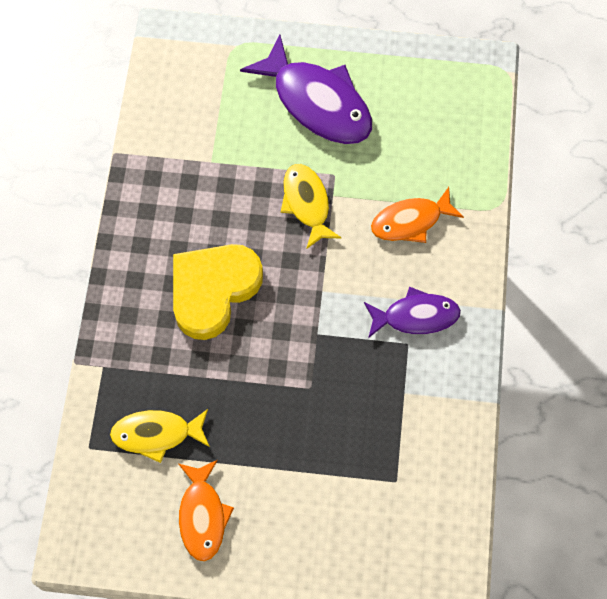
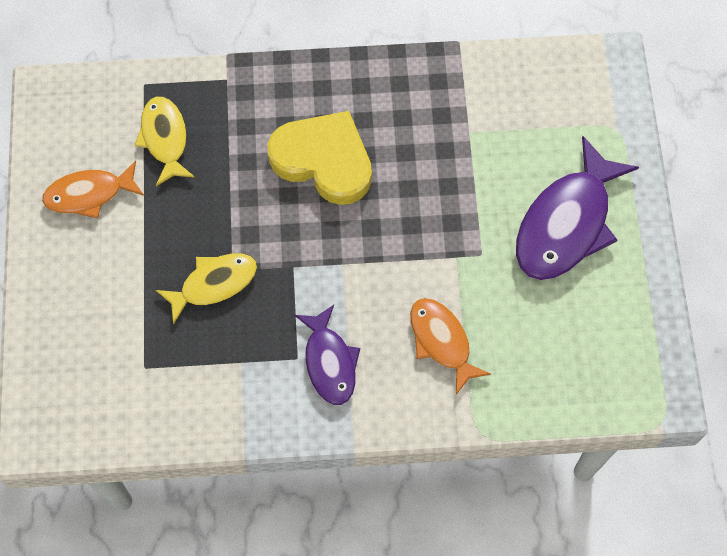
camera: 80 degrees right, 0 degrees up
yellow fish [281,164,341,249] -> yellow fish moved to [156,253,257,325]

